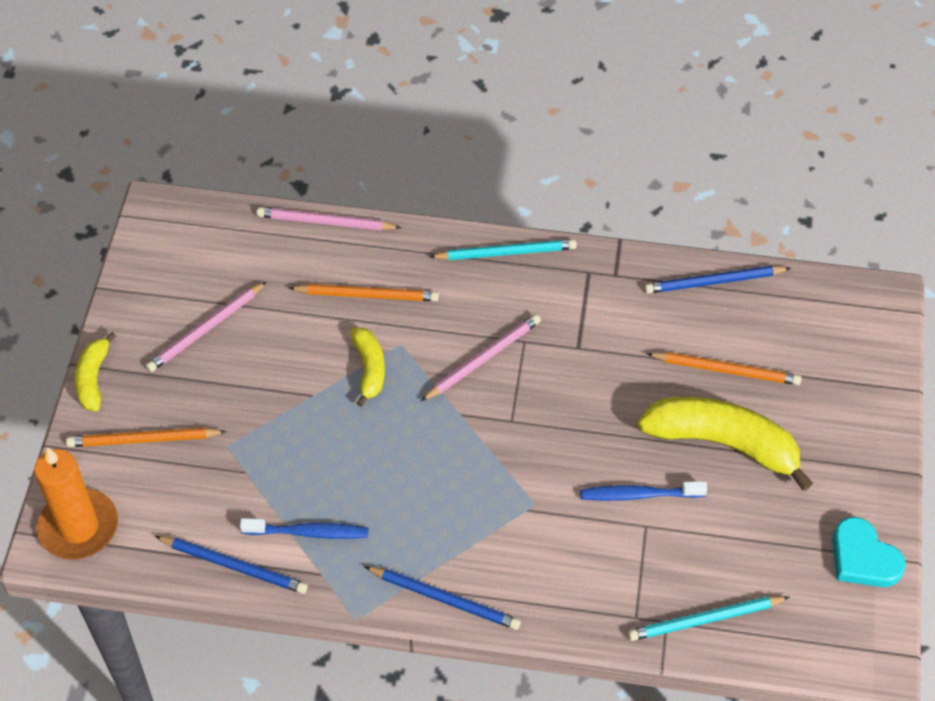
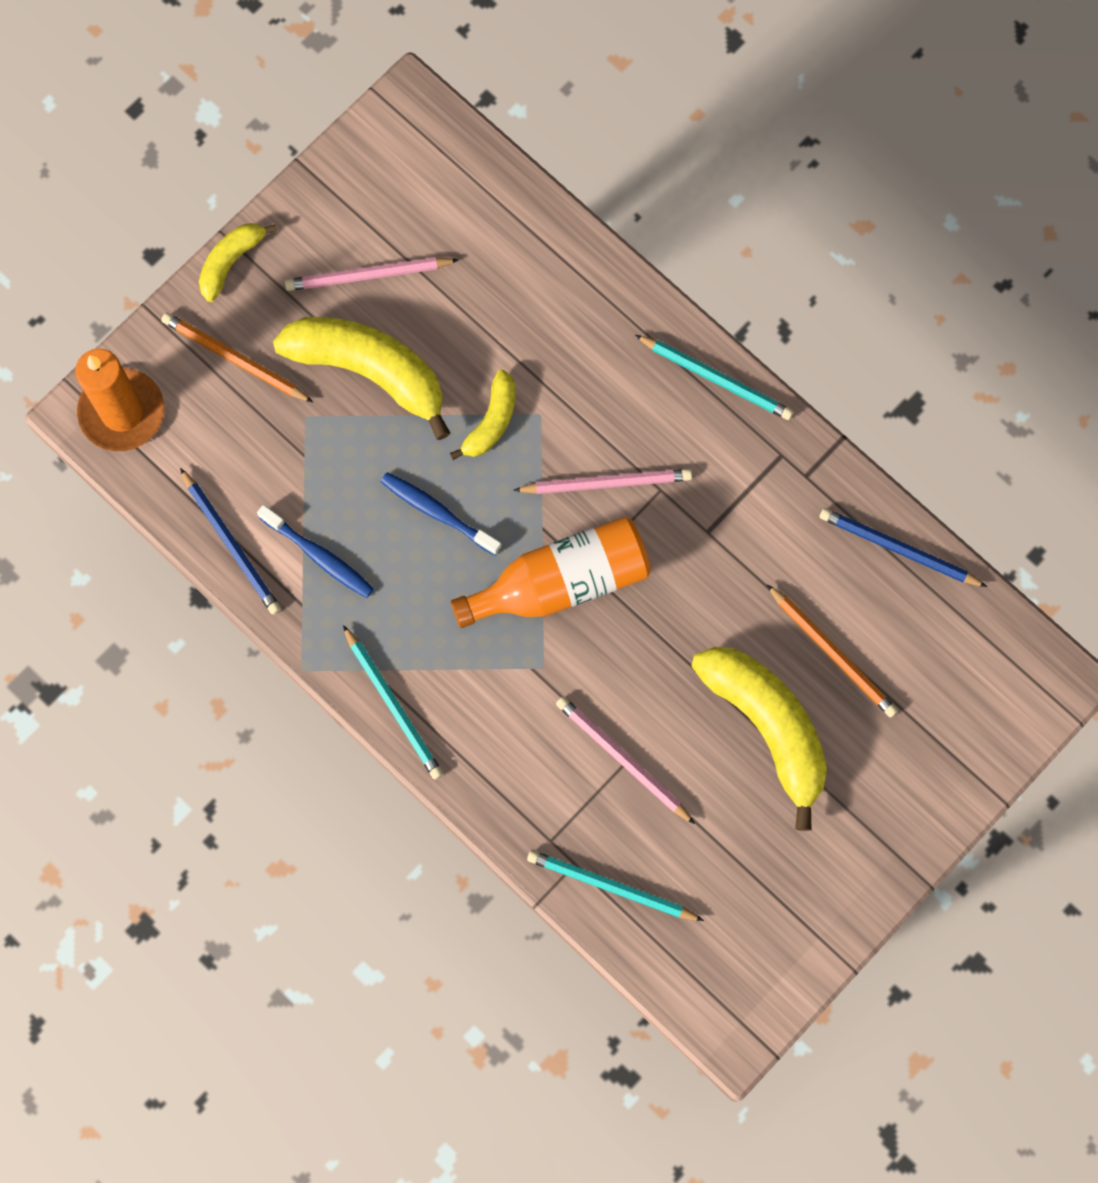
camera: 35 degrees right, 20 degrees up
pink pencil [256,207,402,231] -> pink pencil moved to [556,696,695,824]
orange pencil [289,284,439,301] -> none
blue pencil [364,566,521,630] -> turquoise pencil [343,625,443,780]
blue toothbrush [580,481,707,501] -> blue toothbrush moved to [381,472,501,556]
turquoise heart [833,517,906,587] -> none
none -> yellow banana [273,317,450,440]
none -> orange bottle [450,516,651,628]

